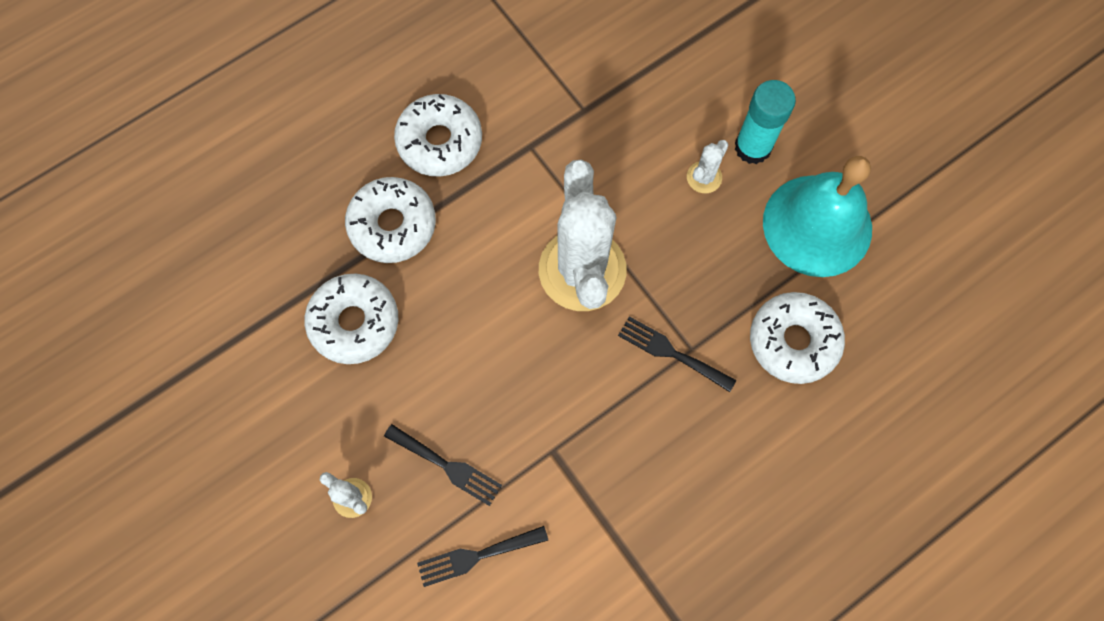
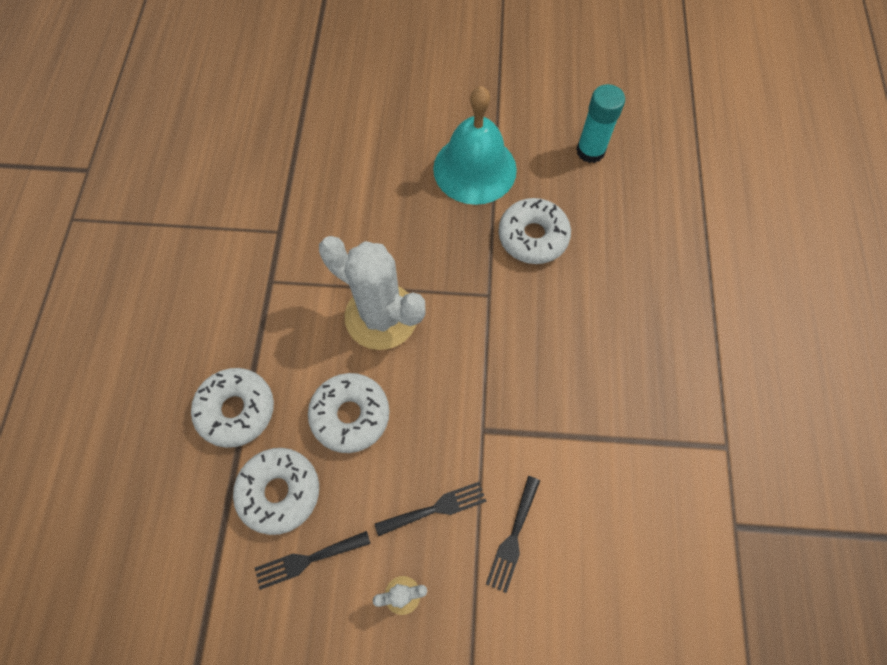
camera: 50 degrees left, 5 degrees down
white donut [394,94,482,176] -> white donut moved to [308,373,389,453]
black fork [618,316,736,392] -> black fork moved to [255,531,371,590]
white cactus [687,140,728,193] -> none
turquoise glue stick [735,80,796,164] -> turquoise glue stick moved to [576,84,625,163]

